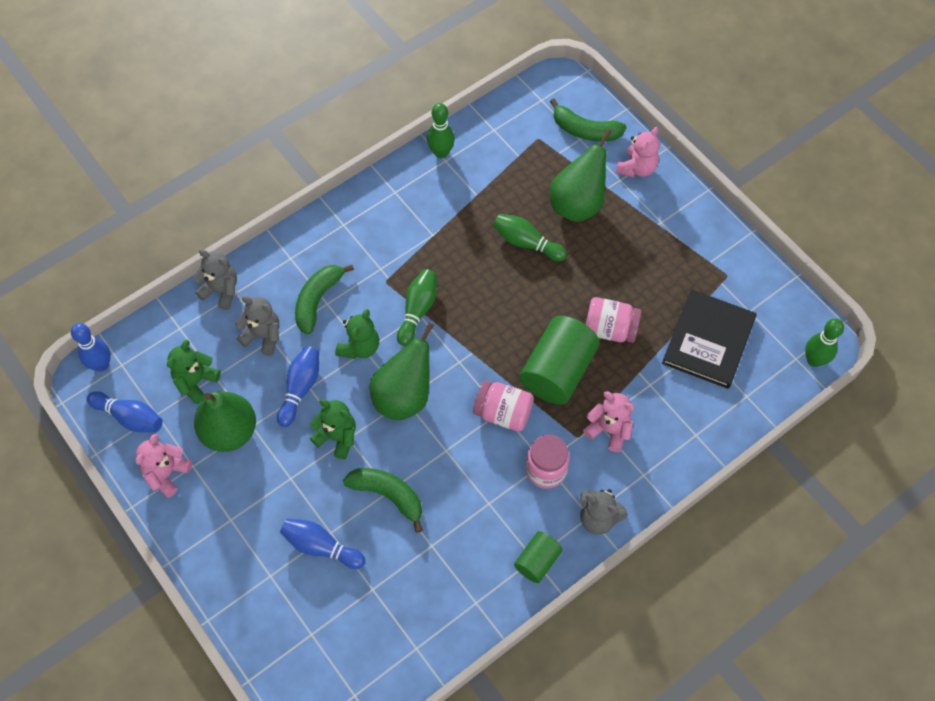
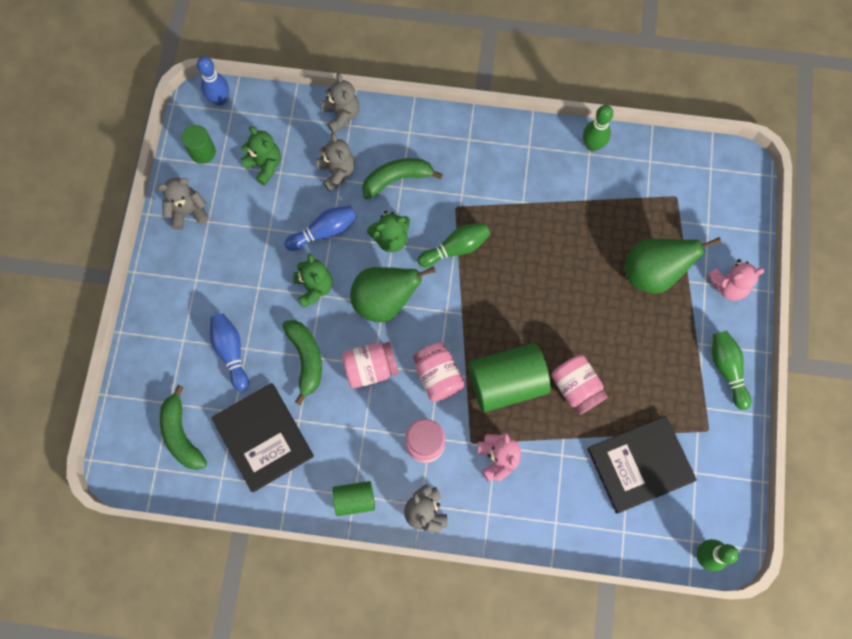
camera: 45 degrees right, 10 degrees up
blue bowling pin [87,391,163,432] -> green cylinder [182,125,216,164]
pink teddy bear [135,434,192,498] -> grey teddy bear [157,177,209,230]
green teddy bear [167,340,221,404] -> green teddy bear turned 60 degrees clockwise [241,126,281,185]
green pear [194,392,256,452] -> none
green bowling pin [493,214,567,261] -> green bowling pin moved to [712,330,751,410]
green banana [550,99,627,142] -> green banana moved to [160,385,207,470]
none -> black book [211,383,314,492]
none -> pink jar [342,342,398,388]

